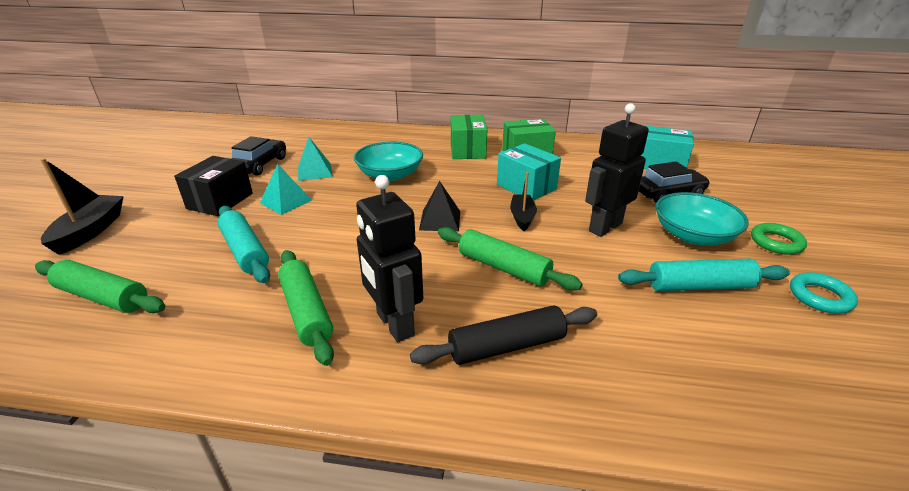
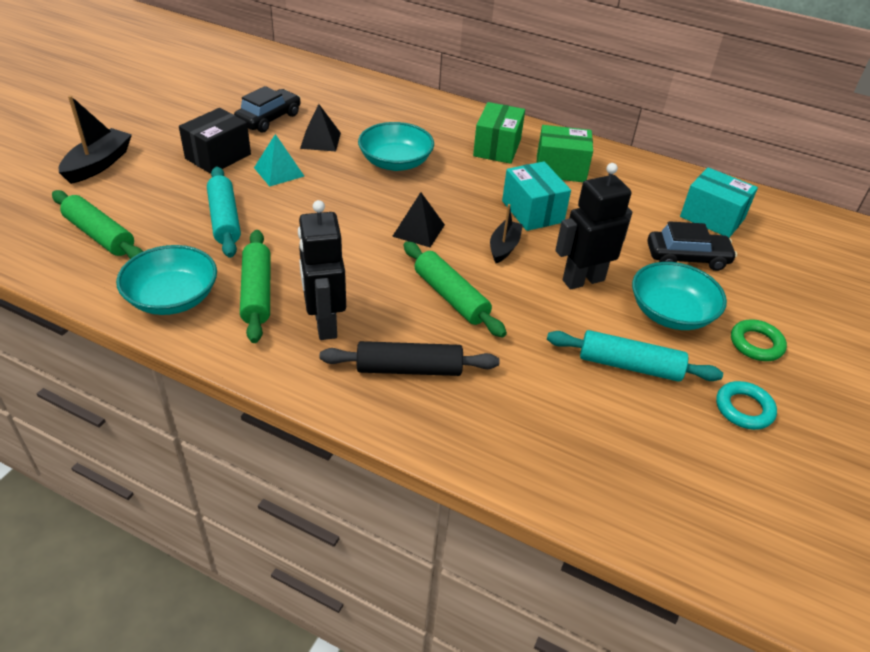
camera: 15 degrees right, 10 degrees up
turquoise pyramid [298,137,333,181] -> black pyramid [300,104,341,151]
none -> turquoise bowl [116,245,217,315]

